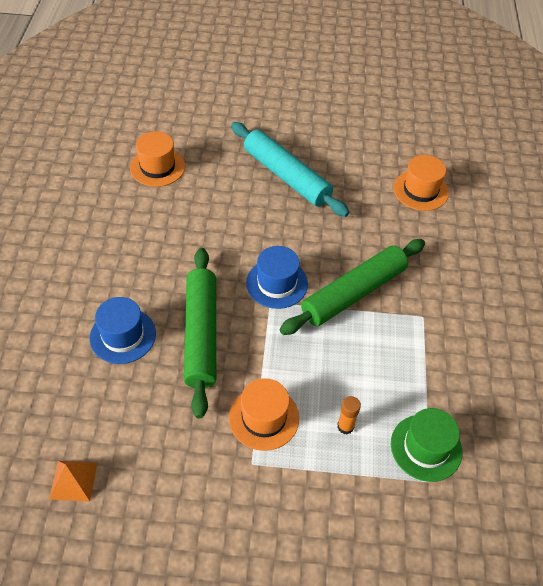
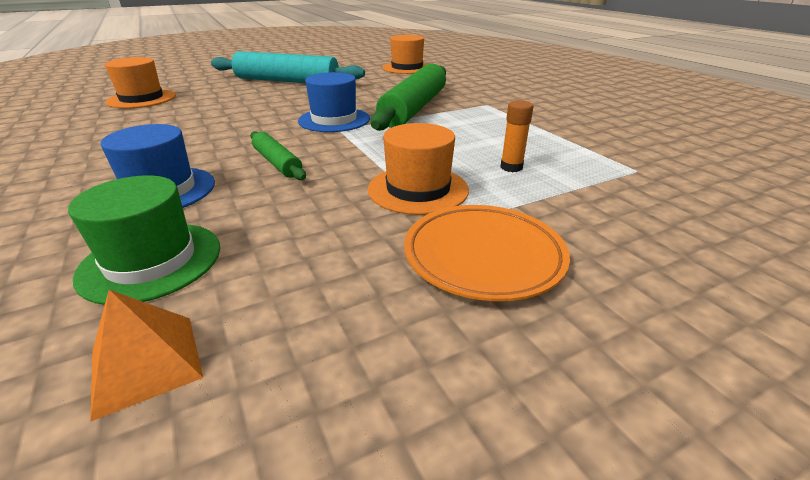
camera: 30 degrees left, 20 degrees down
green rolling pin [184,248,216,418] -> green rolling pin [250,131,306,180], size x0.49
green hat [391,408,463,482] -> green hat moved to [68,175,220,305]
none -> orange plate [404,205,570,301]

